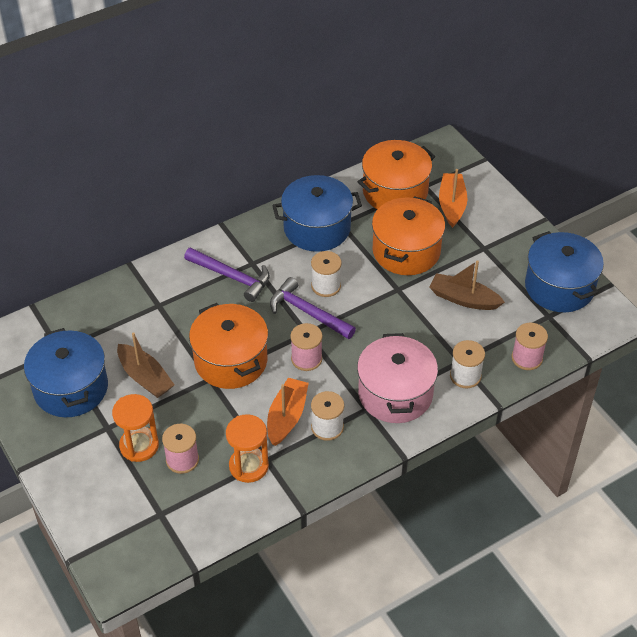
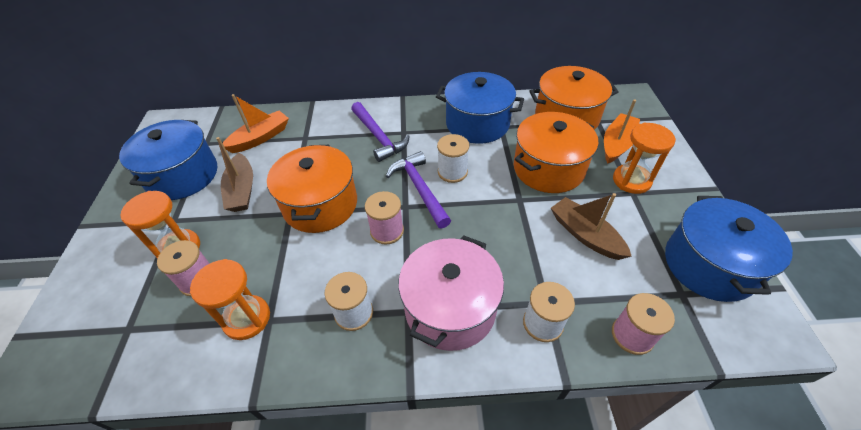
camera: 30 degrees right, 0 degrees up
orange boat [267,378,309,446] -> orange boat moved to [223,94,289,153]
none -> orange hourglass [613,122,676,194]

